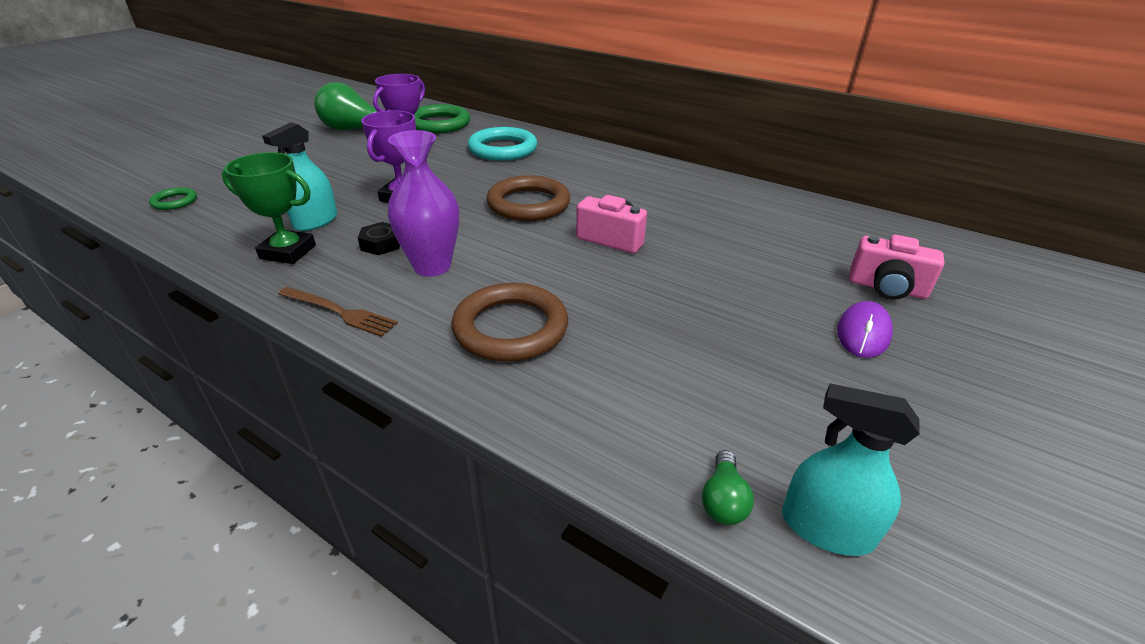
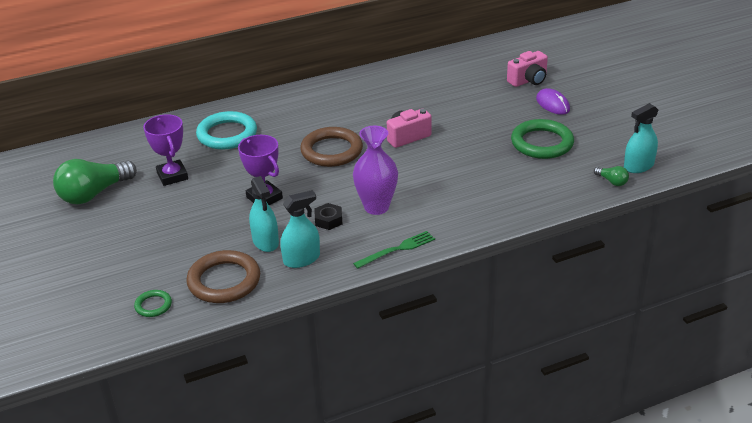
camera: 55 degrees left, 0 degrees up
green trophy [222,152,316,264] -> turquoise spray bottle [280,190,320,268]
brown fork [278,287,398,337] -> green fork [353,231,435,269]
green ring [414,104,470,133] -> green ring moved to [511,119,574,159]
brown ring [452,283,568,362] -> brown ring moved to [186,250,260,303]

